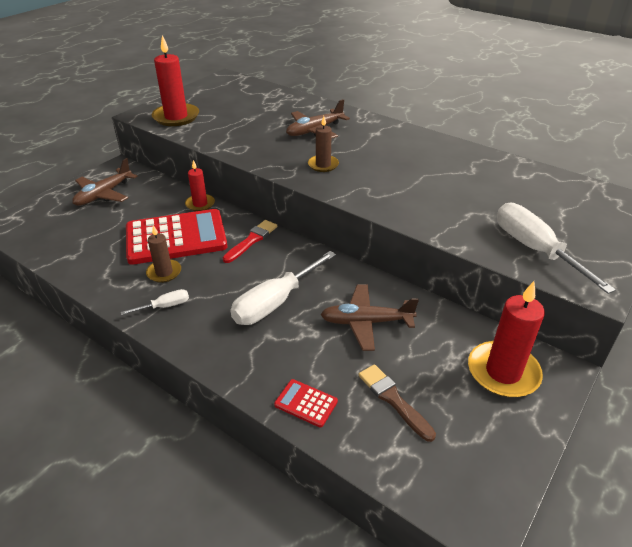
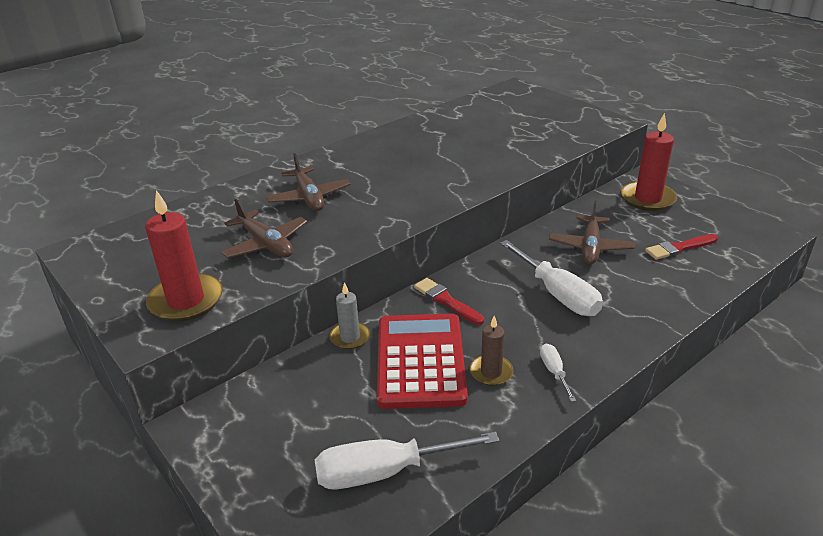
camera: 75 degrees left, 5 degrees down
brown plane [72,158,138,206] -> brown plane moved to [221,199,307,258]
red candle [185,160,215,211] -> grey candle [329,282,370,349]
red calculator [274,379,338,428] -> none
brown candle [308,116,339,172] -> none
brown brush [359,364,436,442] -> red brush [645,234,718,260]
white screwdriver [497,203,616,294] -> white screwdriver moved to [315,432,499,489]

